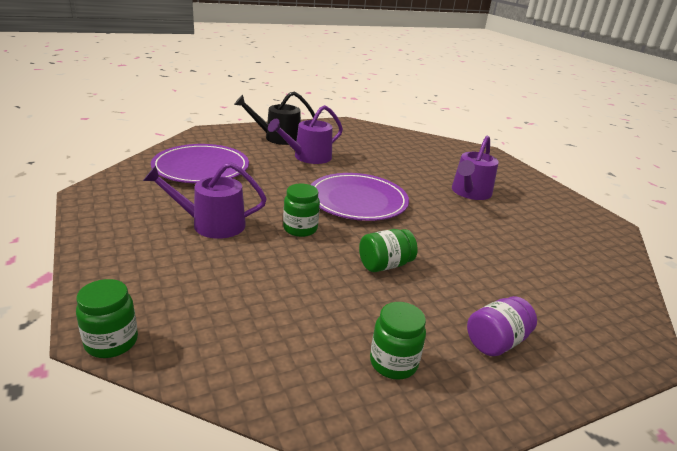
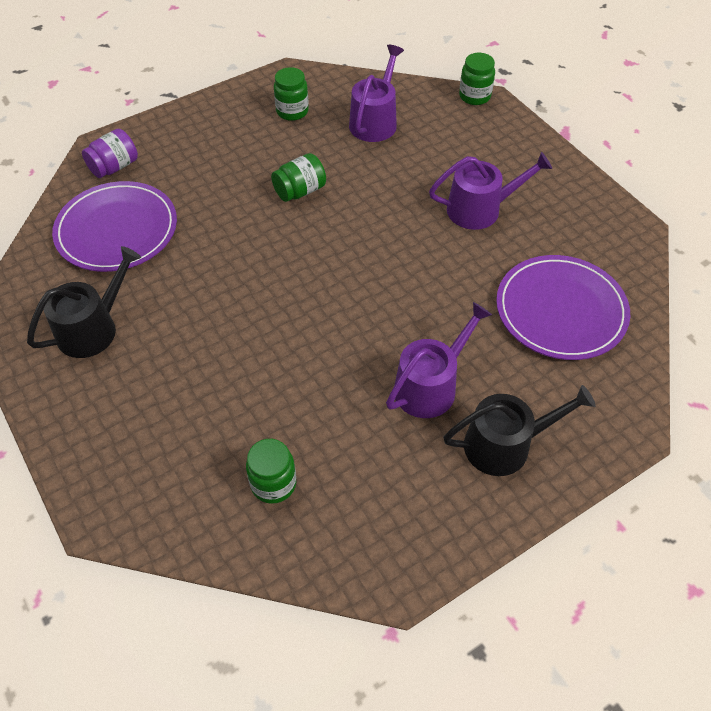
camera: 175 degrees right, 25 degrees up
green jar [283,184,320,237] -> green jar moved to [246,439,296,504]
purple plate [311,173,409,221] -> purple plate moved to [52,181,177,272]
purple watering can [452,136,499,200] -> purple watering can moved to [349,45,404,142]
purple jar [467,296,537,356] -> purple jar moved to [82,129,138,178]
none -> black watering can [27,246,141,358]

